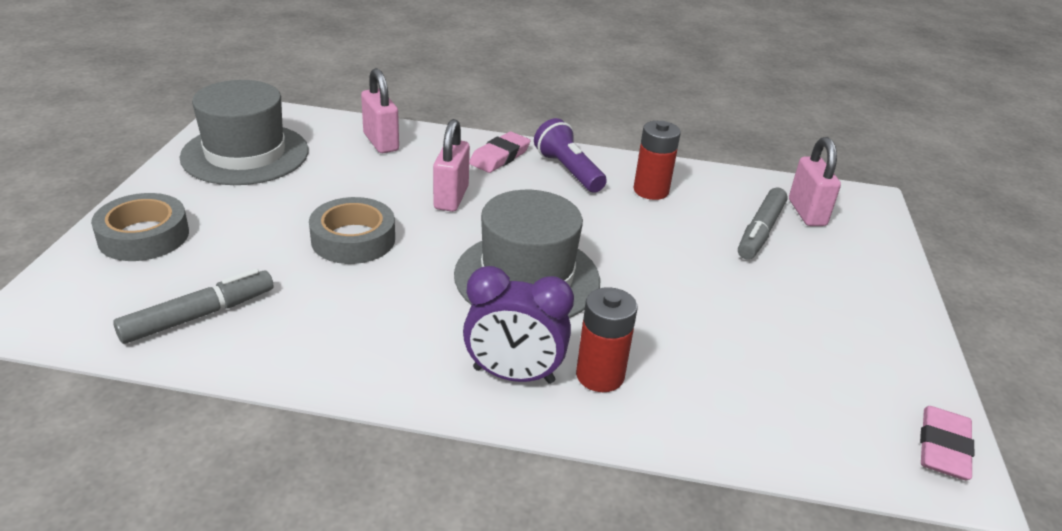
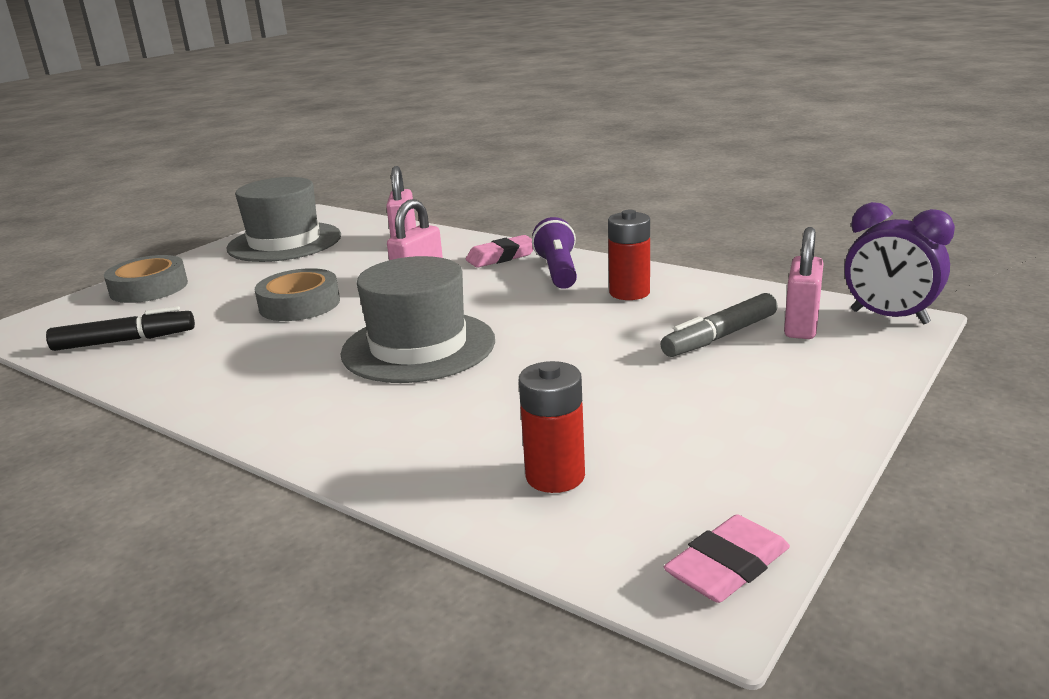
camera: 30 degrees right, 10 degrees down
grey marker [113,268,273,344] -> black marker [46,306,195,351]
purple clock [463,266,574,384] -> purple clock moved to [845,202,955,324]
red battery [576,287,637,392] -> red battery moved to [519,361,585,493]

